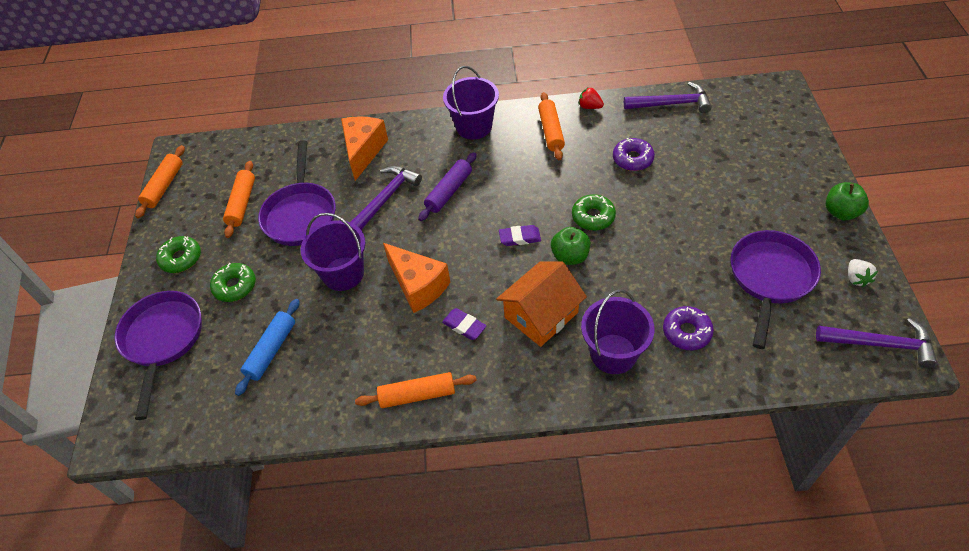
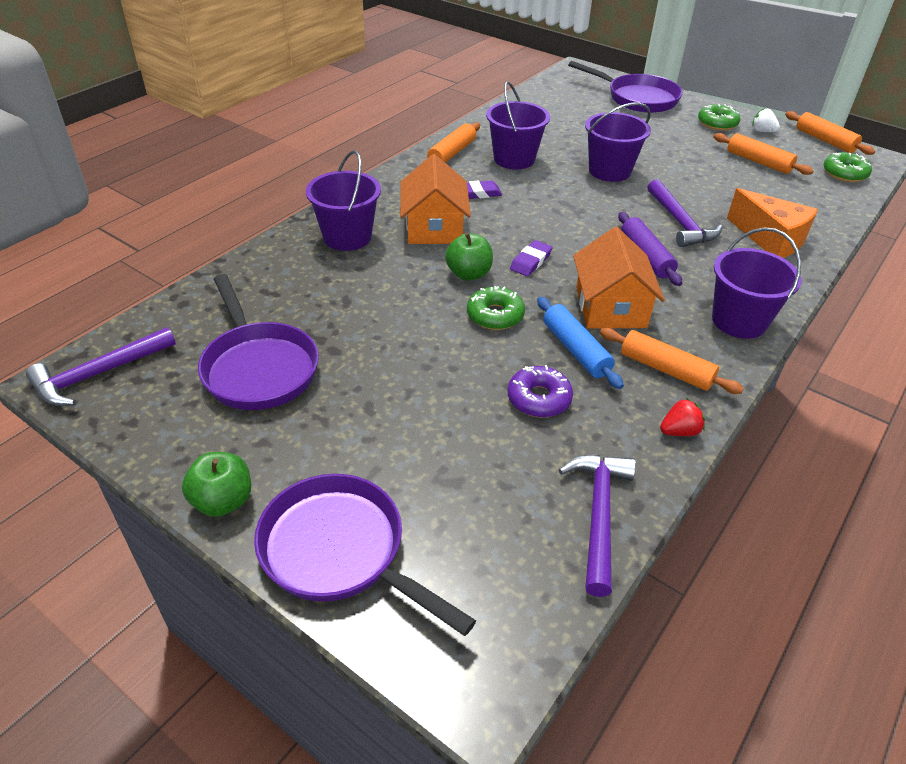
camera: 125 degrees right, 10 degrees down
green donut [210,263,256,302] -> green donut moved to [824,152,872,182]
blue rolling pin [235,299,300,396] -> blue rolling pin moved to [537,297,624,389]
purple pan [258,140,336,246] -> purple pan moved to [254,474,476,636]
orange cheese [383,243,450,313] -> none
purple hammer [624,82,712,113] -> purple hammer turned 150 degrees clockwise [559,455,636,597]
purple donut [663,306,714,350] -> none
white strawberry [848,259,878,287] -> white strawberry moved to [752,108,780,132]
none -> purple bucket [486,81,550,170]
none -> orange house [573,227,665,329]

